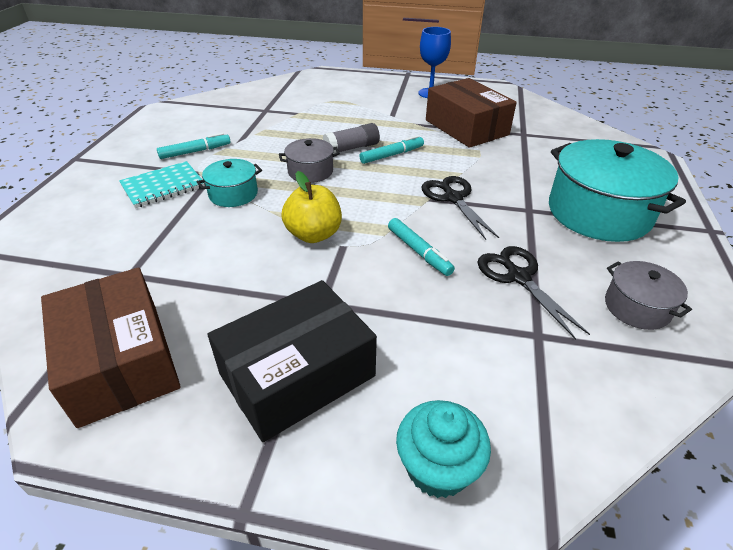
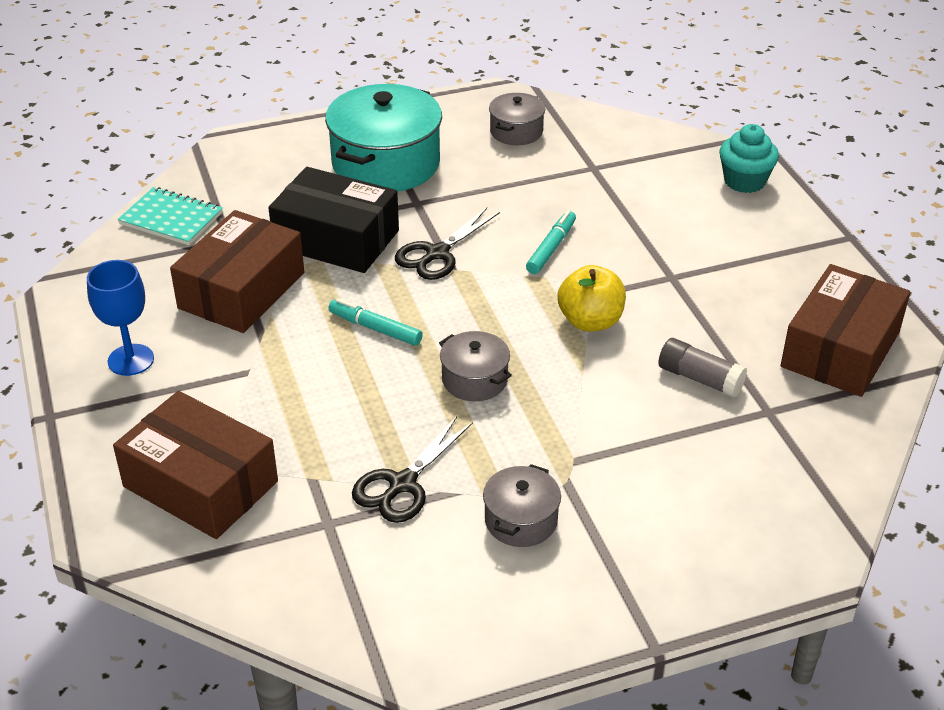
camera: 120 degrees left, 0 degrees up
turquoise notebook [119,161,205,208] -> turquoise notebook moved to [118,187,223,245]
turquoise marker [157,133,231,159] -> grey pot [483,464,561,547]
turquoise pot [197,159,262,207] -> none
black box [208,280,377,442] -> black box moved to [268,167,399,273]
grey glue stick [323,123,380,154] -> grey glue stick moved to [658,338,747,397]
black scissors [477,246,590,340] -> black scissors moved to [352,416,473,523]
none -> brown box [113,391,278,539]

